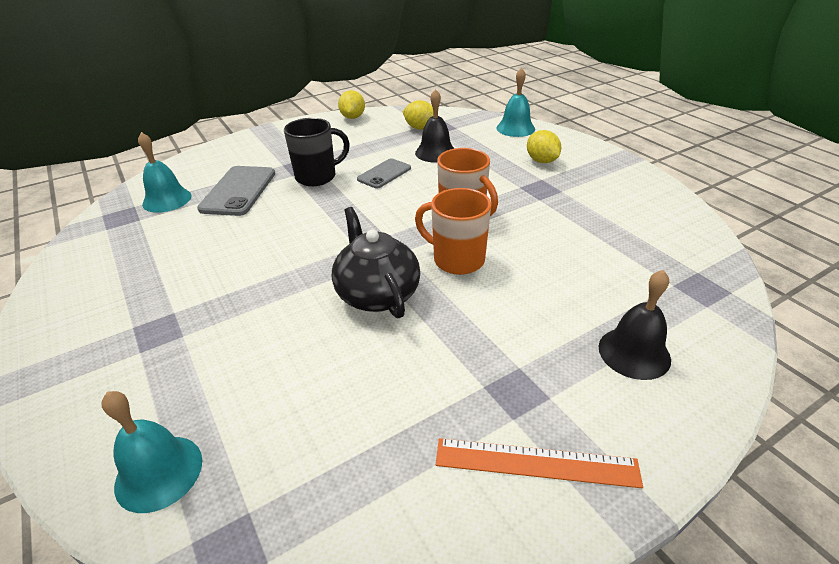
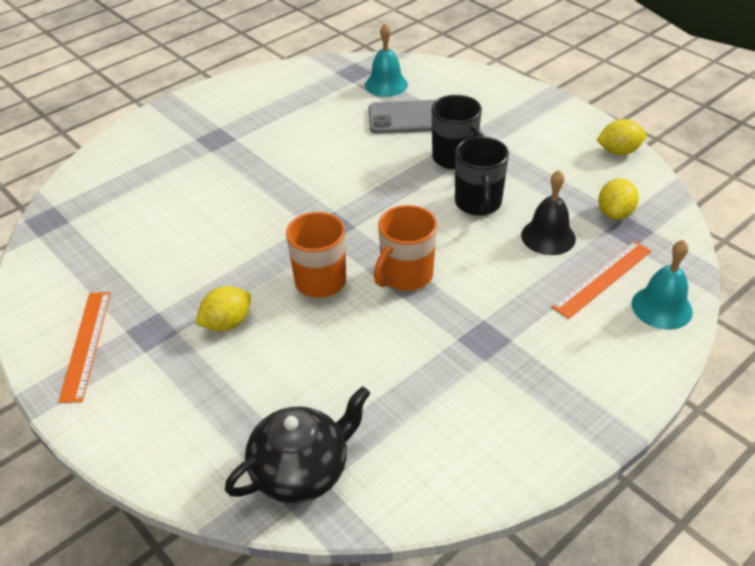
camera: 80 degrees right, 5 degrees up
turquoise bell [102,391,202,513] -> none
black teapot [332,207,420,318] -> black teapot moved to [225,386,370,503]
grey phone [357,158,411,188] -> black mug [455,137,509,216]
yellow lemon [527,130,561,163] -> yellow lemon moved to [196,286,251,331]
black bell [599,270,671,380] -> none
none -> orange ruler [552,241,652,319]

